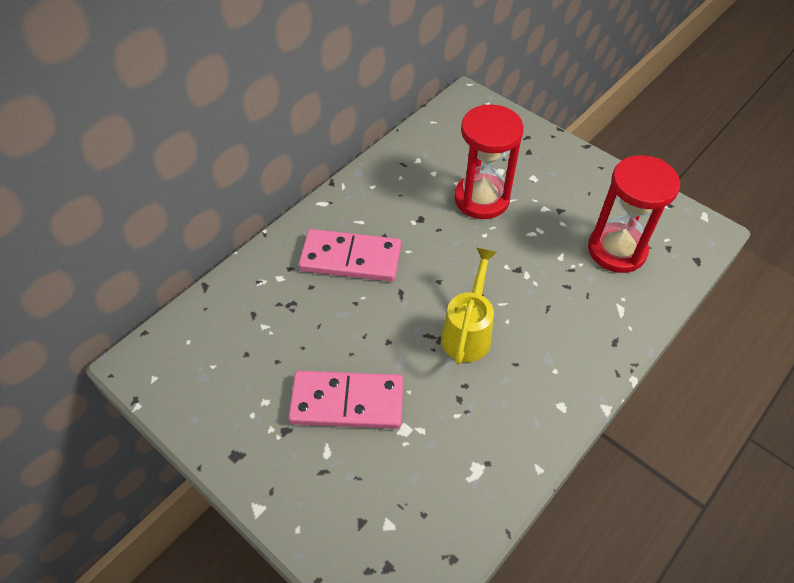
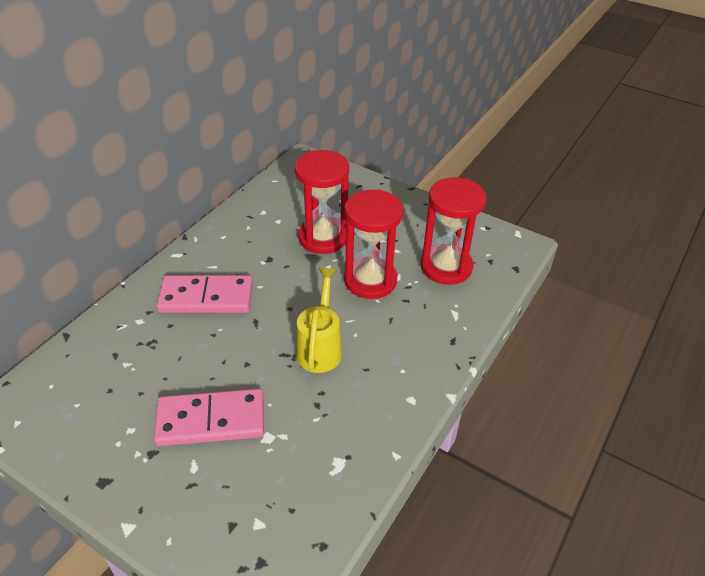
camera: 10 degrees left, 10 degrees down
none -> red hourglass [344,190,403,299]

